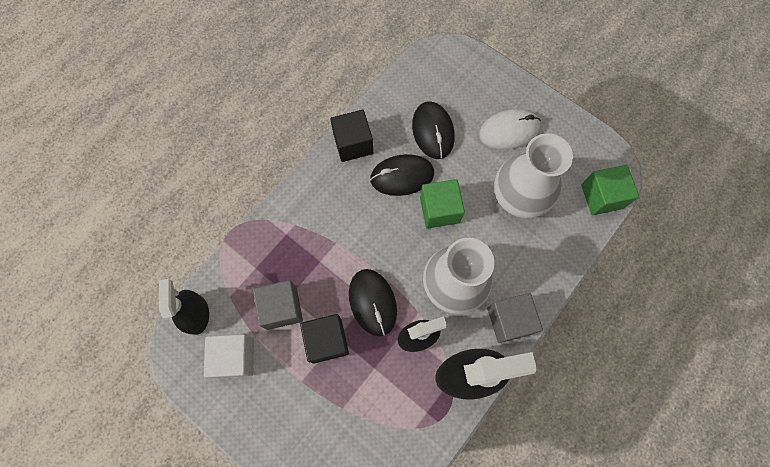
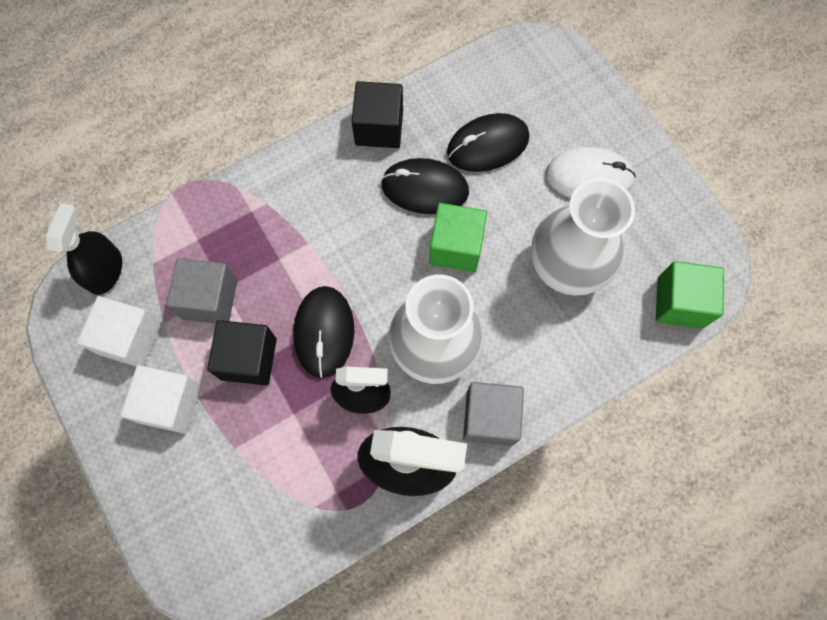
camera: 20 degrees right, 0 degrees up
black mouse [412,102,455,159] -> black mouse turned 60 degrees clockwise [447,113,529,172]
none -> white cube [121,365,201,434]

